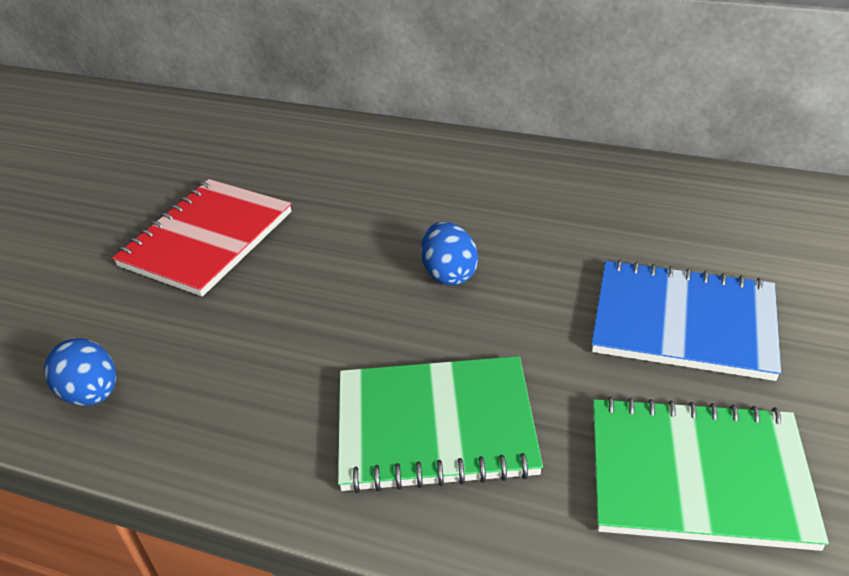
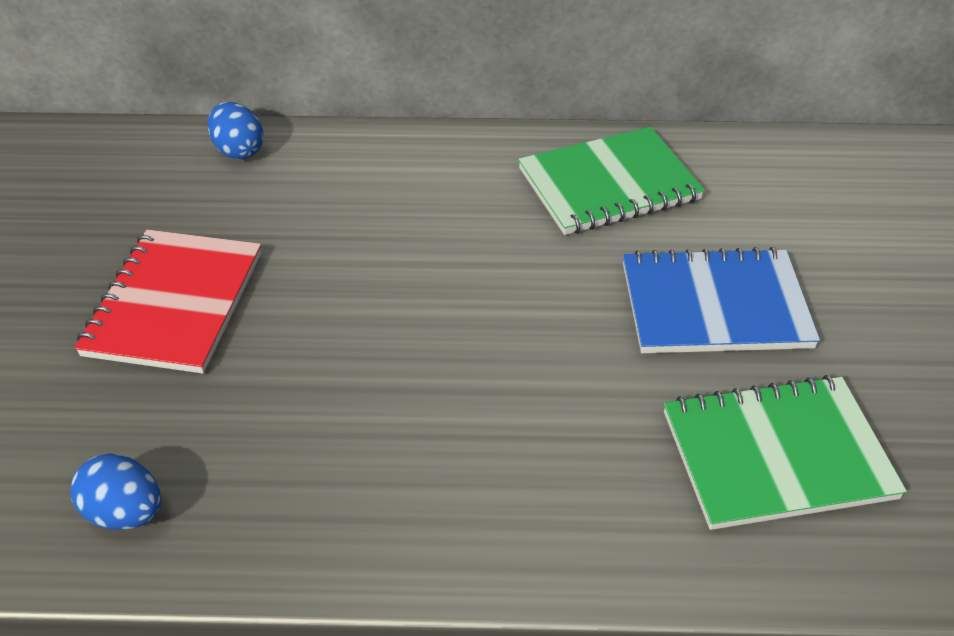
camera: 20 degrees left, 5 degrees up
green notebook [338,356,543,493] -> green notebook moved to [518,127,705,235]
blue egg [421,222,478,286] -> blue egg moved to [208,102,264,160]

